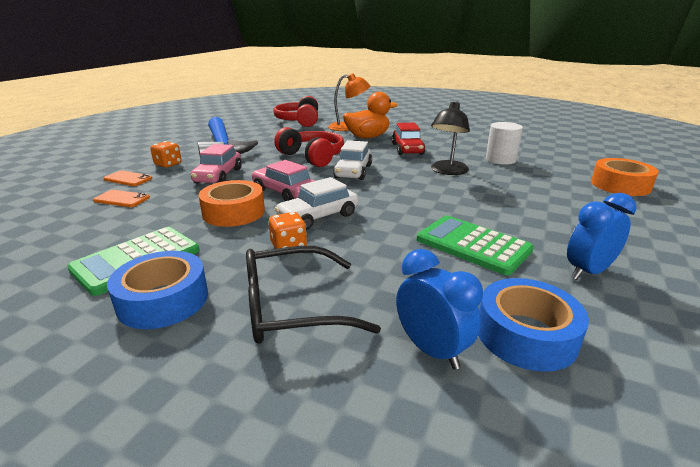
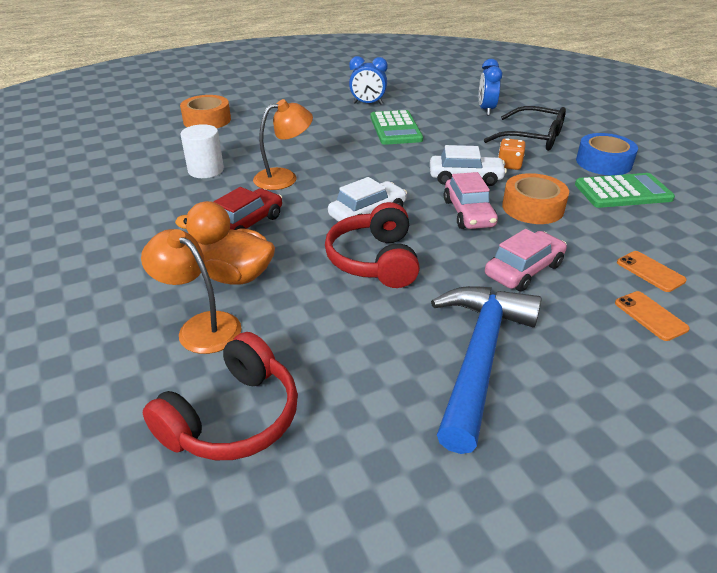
camera: 140 degrees left, 10 degrees up
orange dice [150,141,181,168] -> none
black lamp [431,101,470,175] -> orange lamp [253,99,313,190]
blue tape [478,278,589,372] -> none

